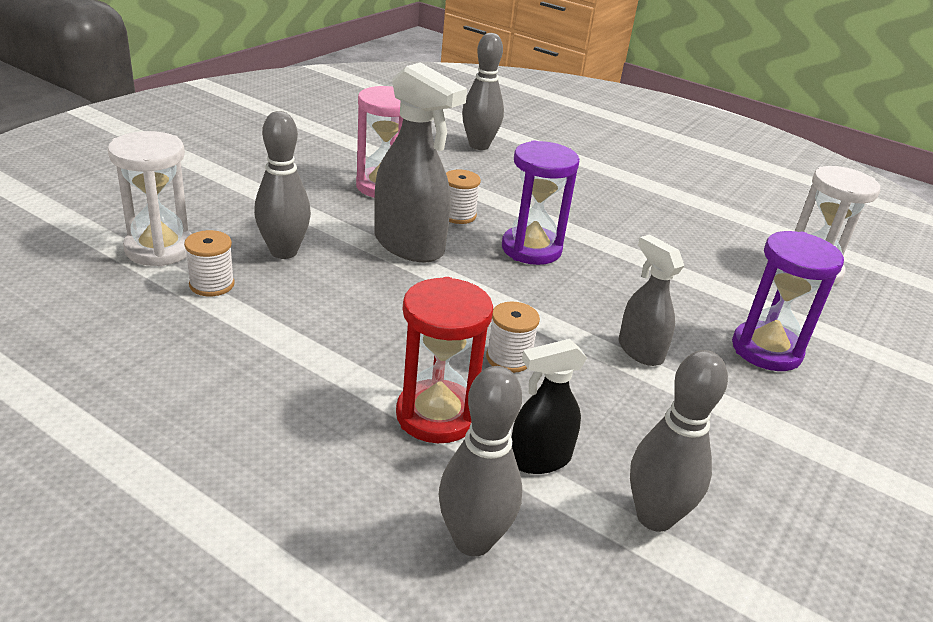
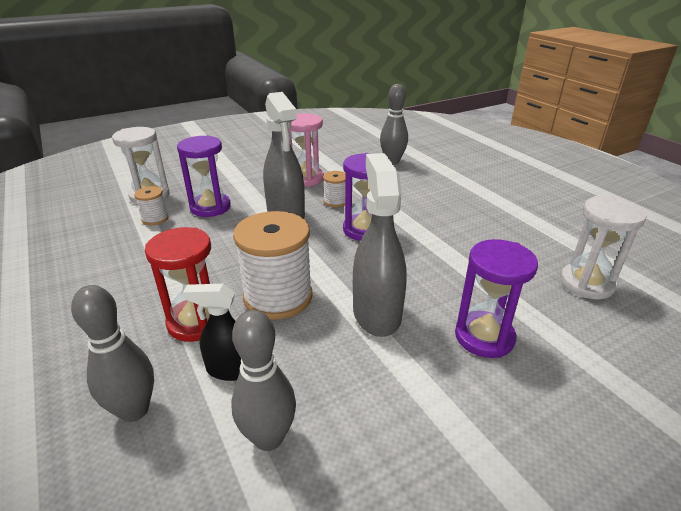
camera: 30 degrees right, 0 degrees up
grey bowling pin [254,111,311,259] -> purple hourglass [177,135,231,217]
white spool [486,301,540,373] -> white spool [233,211,313,320], size x2.09
grey spray bottle [619,235,684,366] -> grey spray bottle [353,153,406,337], size x1.71

